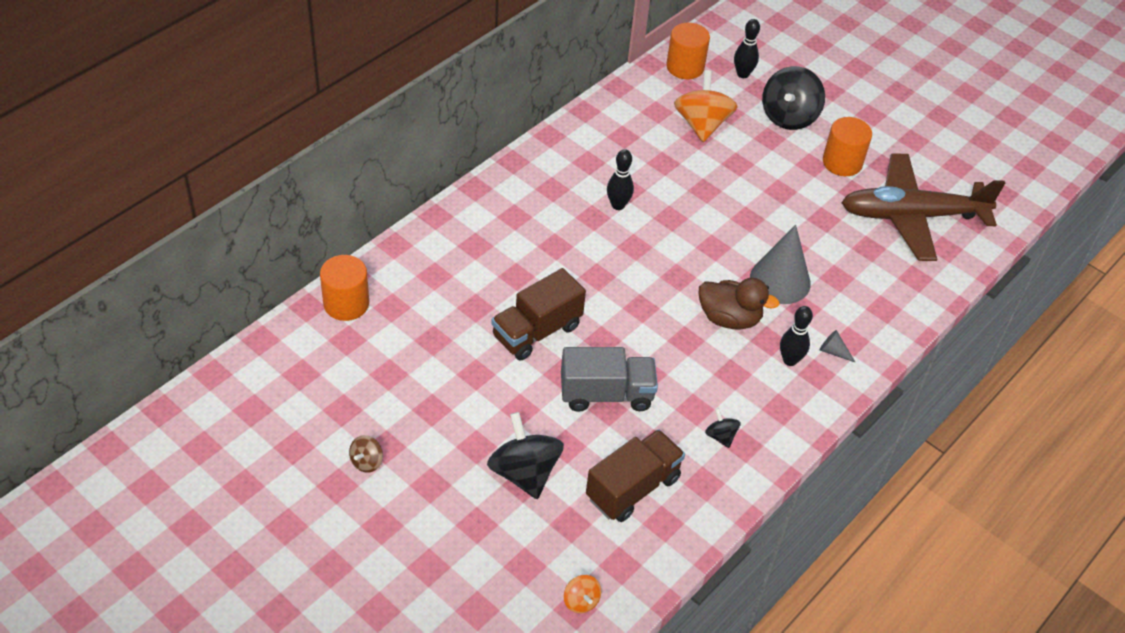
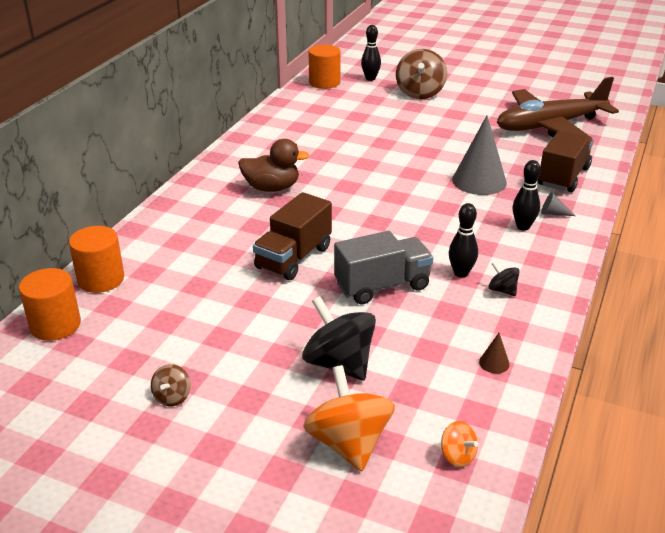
camera: 15 degrees left, 15 degrees down
brown truck [586,429,685,522] -> brown truck moved to [538,131,594,193]
black bowling pin [607,149,634,210] -> black bowling pin moved to [449,203,478,277]
orange spinning top [674,70,738,142] -> orange spinning top moved to [303,365,395,471]
brown duck [698,278,780,329] -> brown duck moved to [238,139,310,192]
black spinning top [762,66,825,130] -> brown spinning top [396,49,447,99]
orange cylinder [823,117,872,176] -> orange cylinder moved to [19,268,81,341]
none -> brown cone [479,333,510,374]

